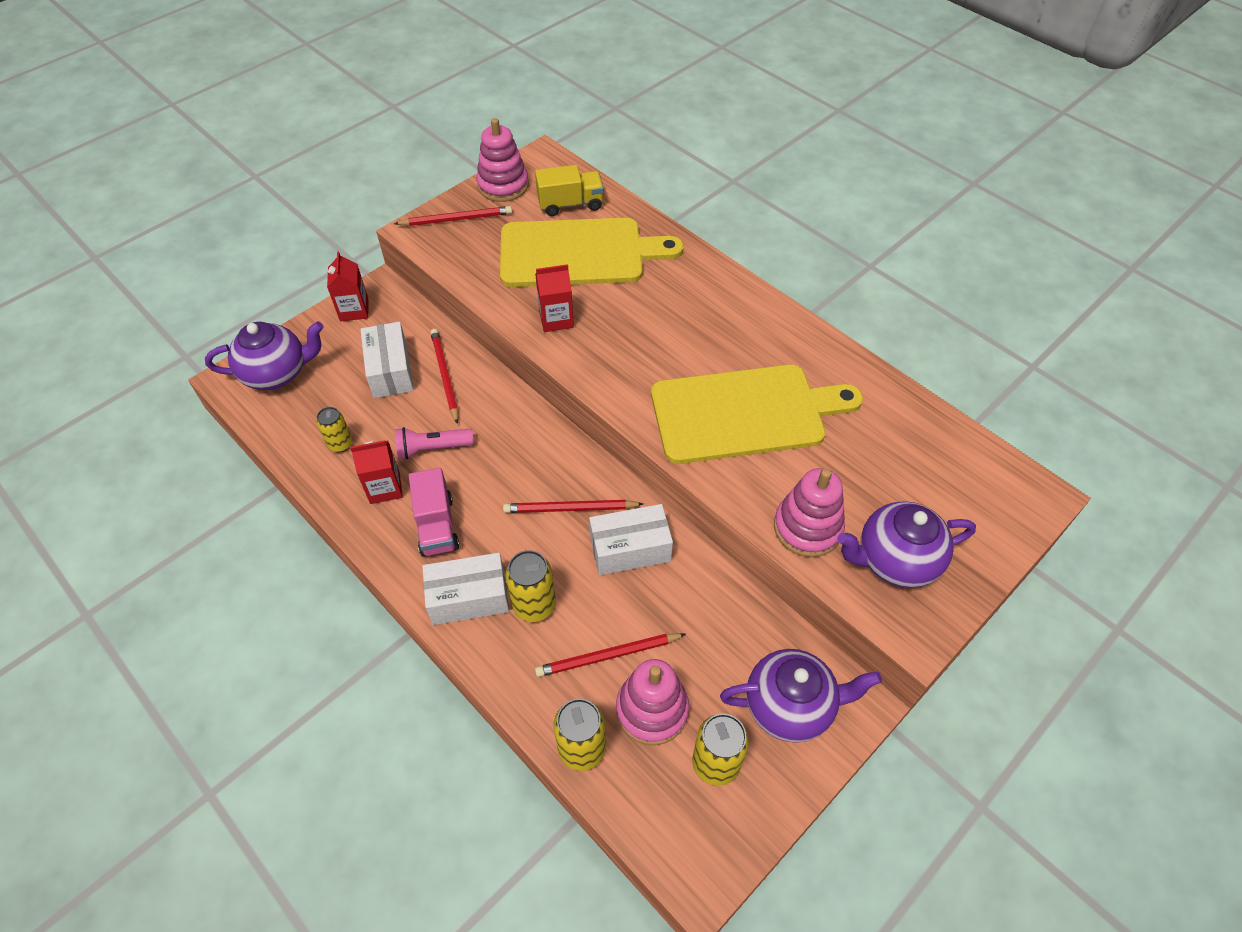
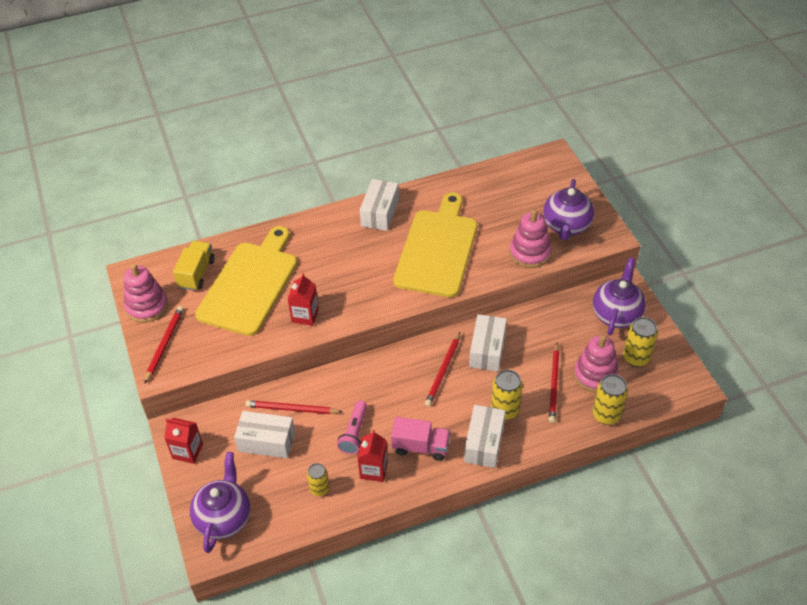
camera: 65 degrees left, 5 degrees down
none -> white box [360,179,399,231]

